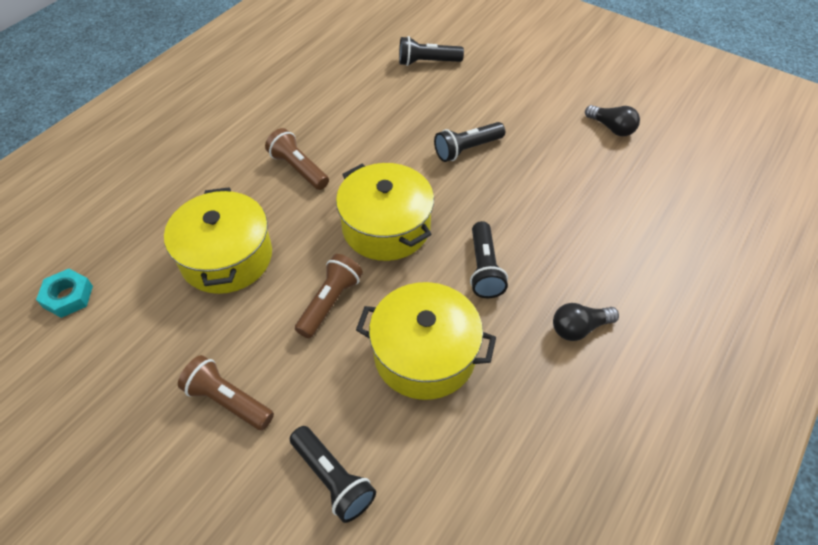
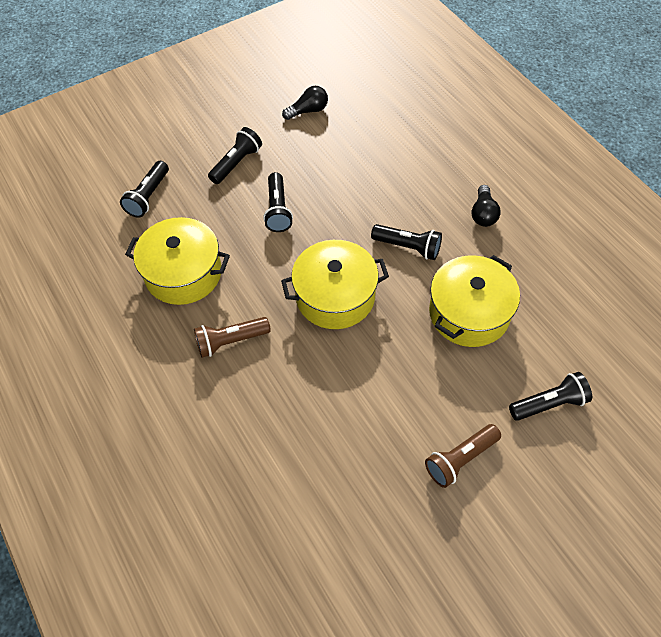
camera: 65 degrees left, 5 degrees up
turquoise nut [36,269,93,318] -> none
yellow pot [164,187,272,294] -> yellow pot moved to [125,217,230,305]
brown flashlight [295,254,363,338] -> none
none -> black flashlight [208,127,262,184]

